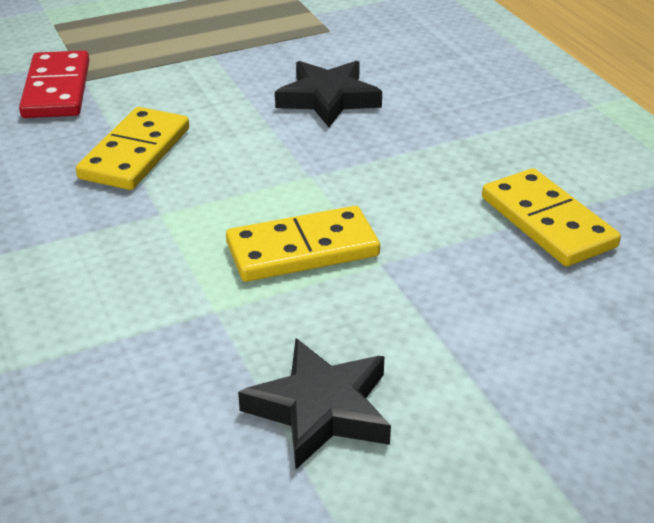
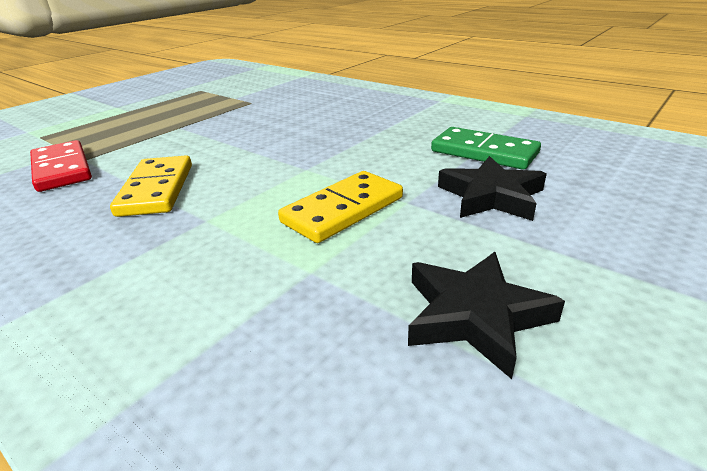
camera: 25 degrees left, 5 degrees down
black star [275,61,382,127] -> black star moved to [438,156,547,221]
yellow domino [482,168,621,267] -> green domino [431,127,541,170]

